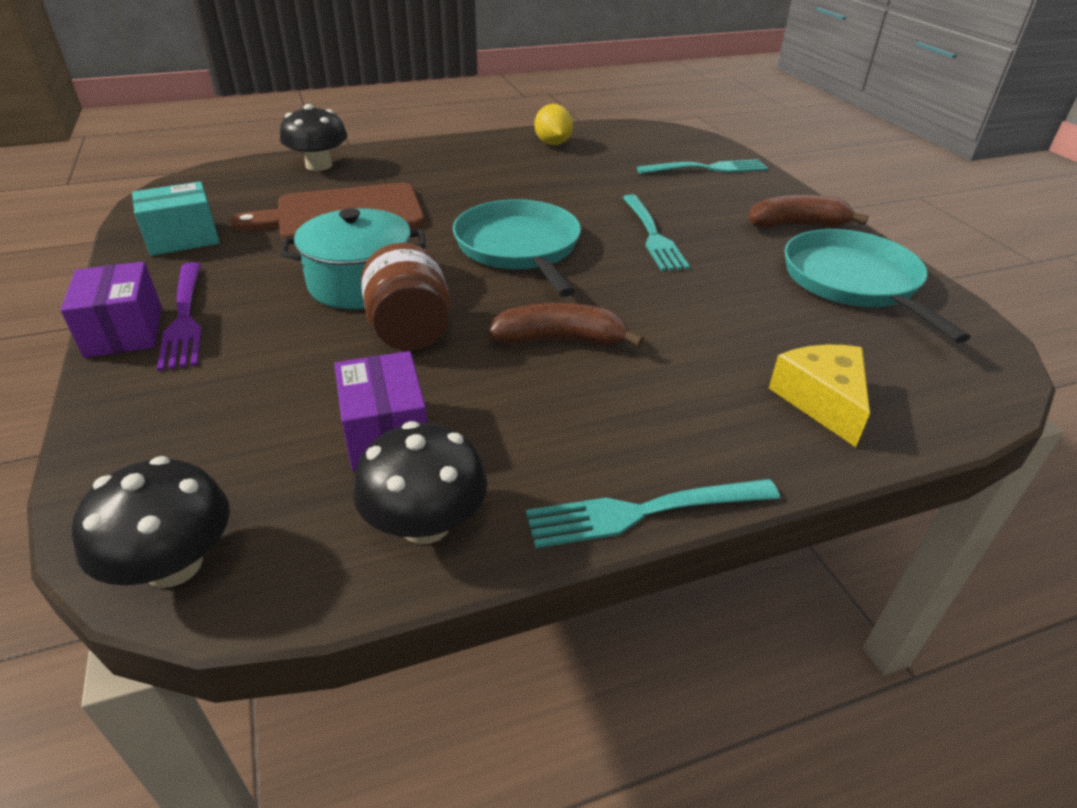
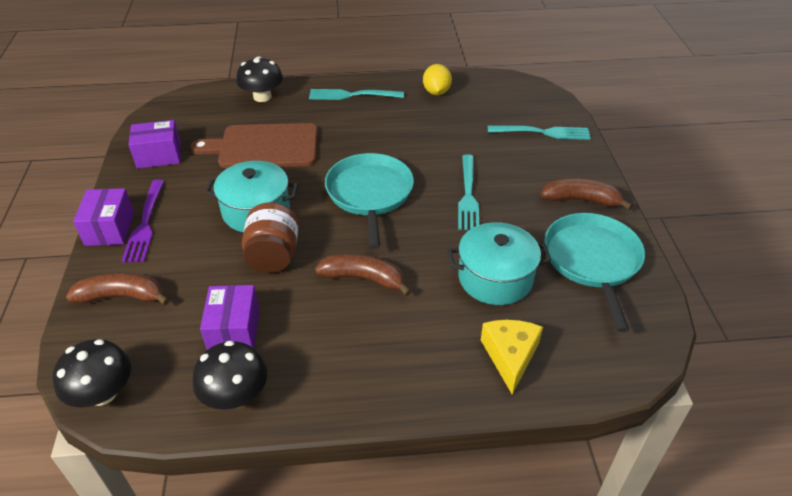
camera: 15 degrees right, 5 degrees up
turquoise box [132,181,220,256] -> purple box [129,120,181,169]
turquoise fork [526,479,780,548] -> turquoise fork moved to [309,89,404,100]
none -> brown banana [66,273,170,305]
none -> turquoise pot [447,222,551,305]

